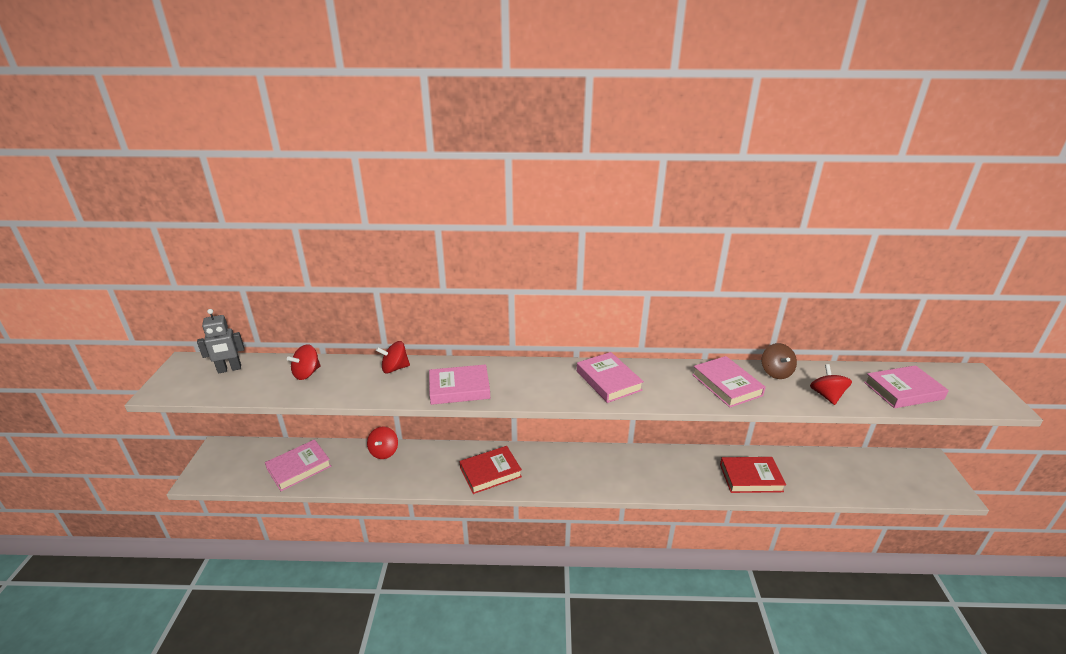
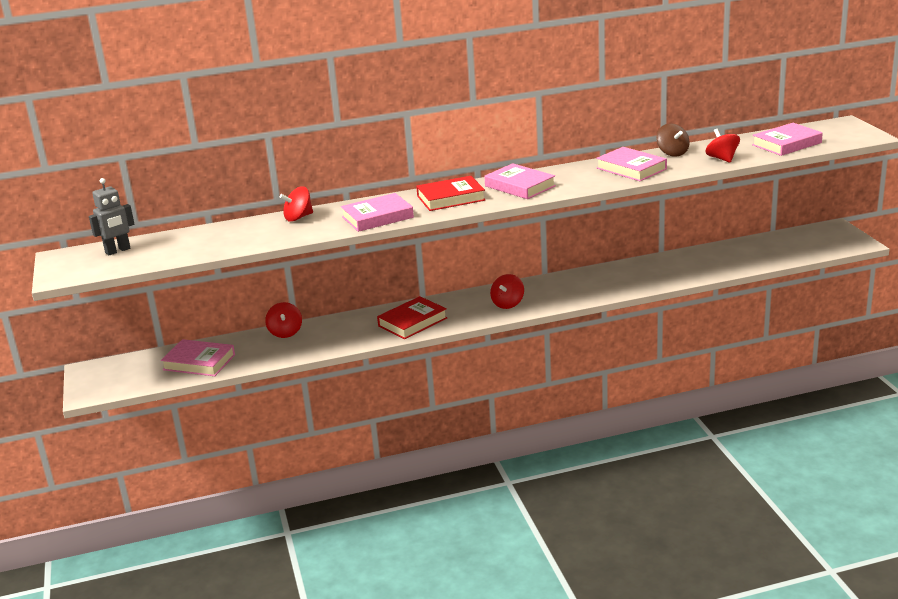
camera: 15 degrees left, 5 degrees down
pink book [265,439,331,491] -> pink book turned 75 degrees clockwise [161,339,235,376]
red spinning top [287,344,321,380] -> red spinning top moved to [490,274,524,309]
red book [720,457,786,493] -> red book moved to [416,176,485,211]

